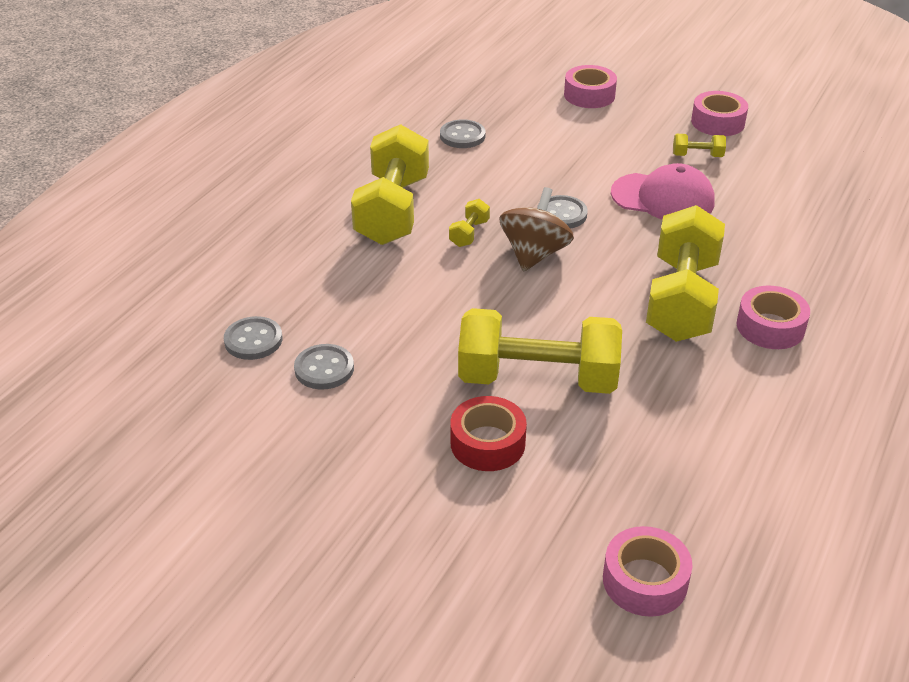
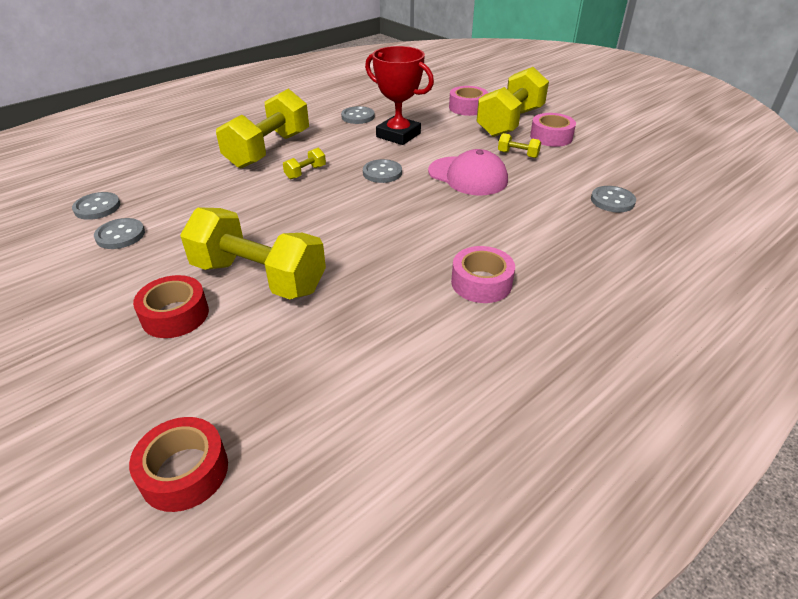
camera: 20 degrees right, 0 degrees up
brown spinning top [499,187,574,271] -> none
pink tape [603,526,692,617] -> red tape [129,417,228,512]
yellow dumbbell [646,205,725,342] -> yellow dumbbell moved to [476,67,549,137]
none -> red trophy [365,46,434,145]
none -> grey button [591,186,636,213]

